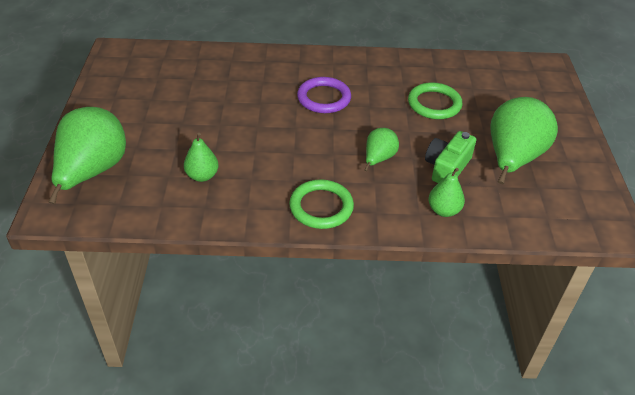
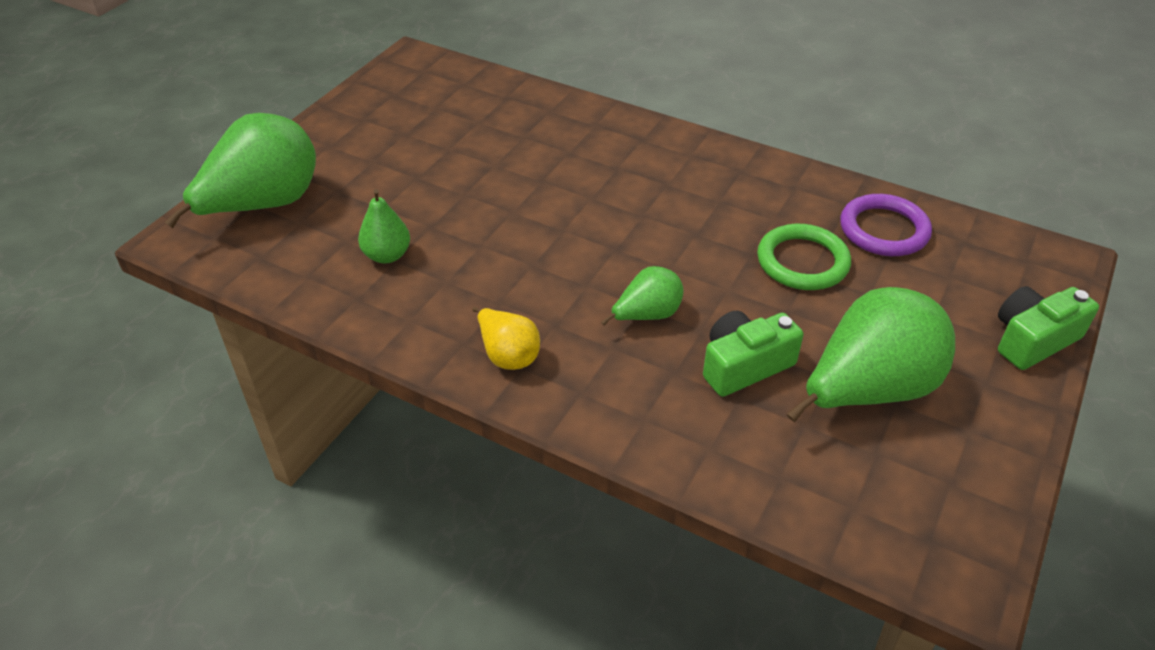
camera: 30 degrees right, 0 degrees up
green ring [289,179,354,229] -> yellow pear [472,307,540,370]
purple ring [297,77,351,113] -> purple ring moved to [840,194,932,256]
green pear [428,168,465,217] -> none
none -> green camera [998,286,1099,370]

